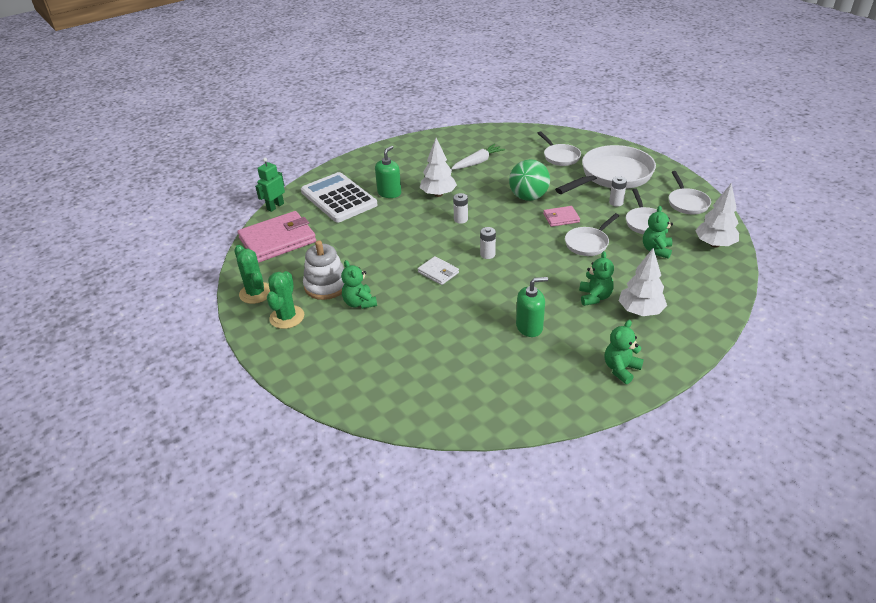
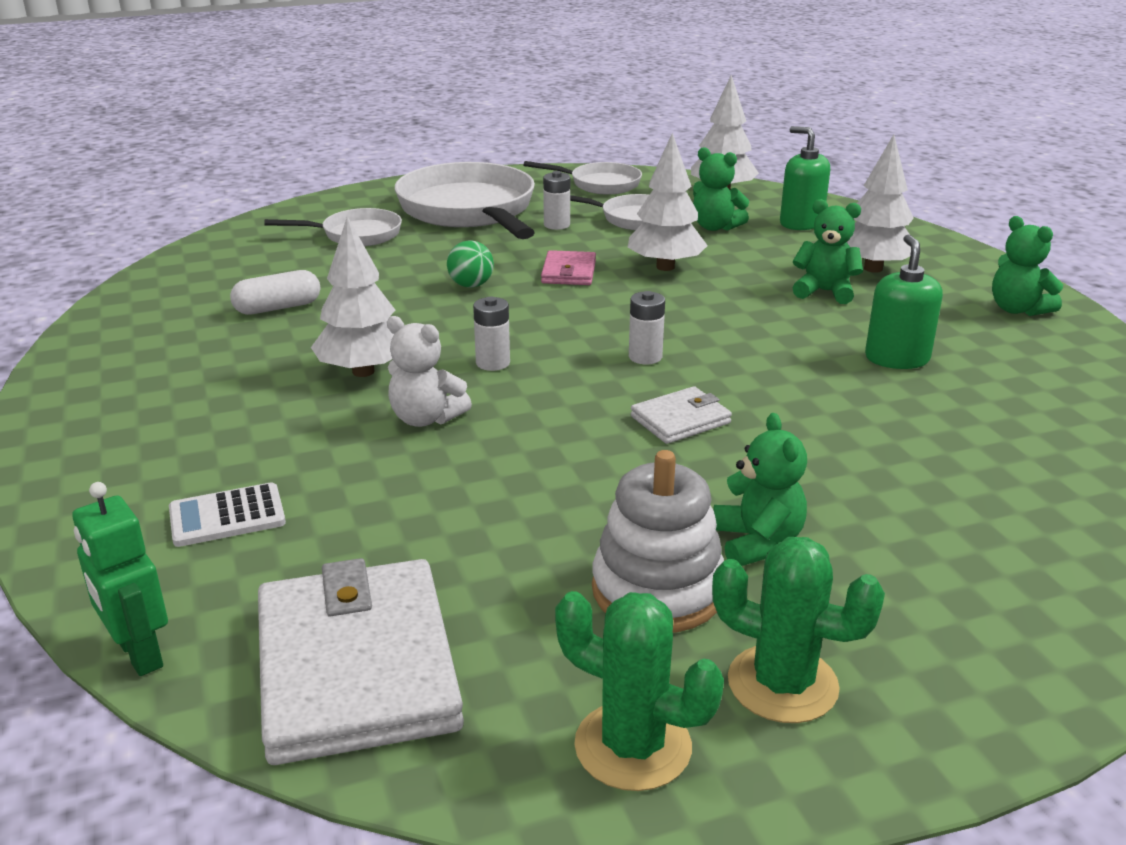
camera: 75 degrees left, 10 degrees down
green cactus [234,245,270,304] -> green cactus turned 45 degrees clockwise [555,591,724,791]
pink wallet [237,211,316,263] -> white wallet [258,558,464,765]
white calculator [301,172,378,223] -> white calculator [169,482,286,547], size x0.46
green teddy bear [341,260,377,309] -> green teddy bear turned 90 degrees counterclockwise [713,413,807,566]
green soap dispenser [375,146,401,198] -> green soap dispenser moved to [780,126,830,230]
white carrot [451,144,505,169] -> white capsule [230,270,320,315]
green ball [509,159,550,201] -> green ball [447,240,494,288], size x0.53
white pan [565,213,619,256] -> white tree [627,133,708,271]
none -> white teddy bear [387,316,472,427]

